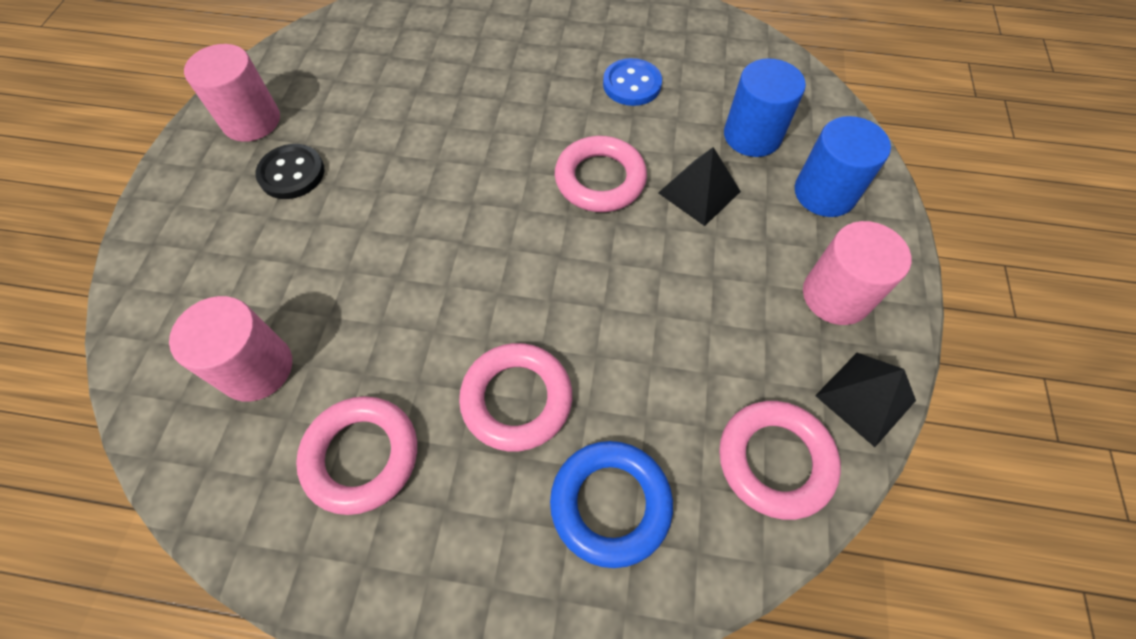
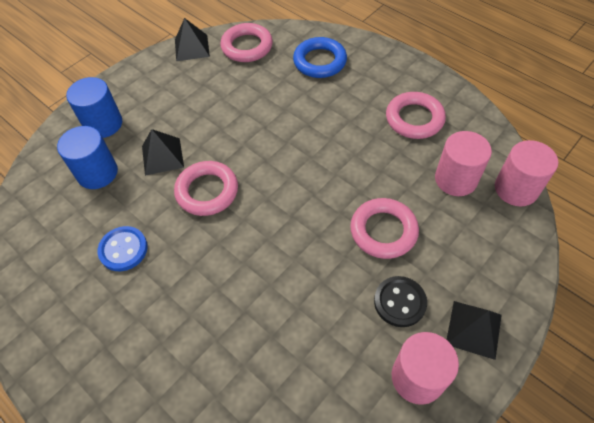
camera: 145 degrees left, 5 degrees down
pink ring [459,343,572,451] -> pink ring moved to [350,198,419,259]
pink cylinder [803,221,911,325] -> pink cylinder moved to [495,140,558,207]
none -> black pyramid [447,301,502,360]

